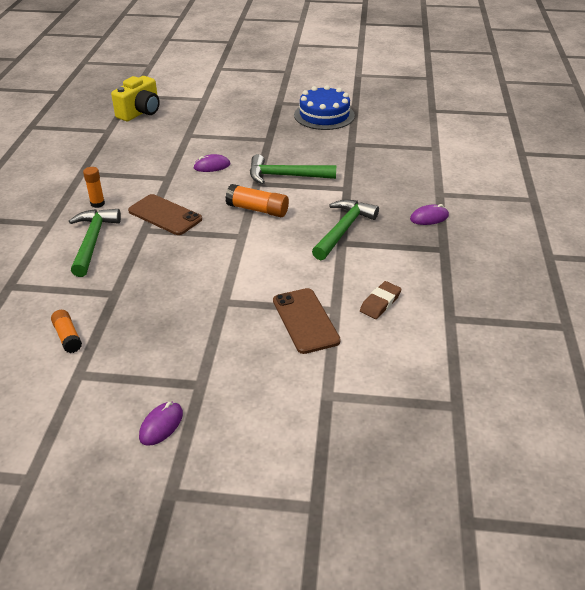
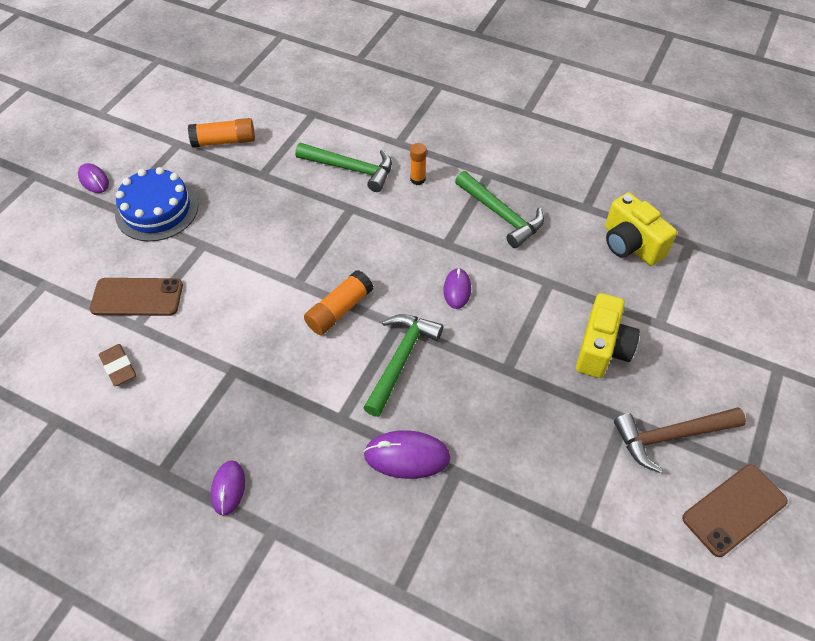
camera: 110 degrees right, 15 degrees up
orange glue stick [51,310,82,353] -> orange glue stick [188,118,255,148], size x1.51
brown phone [128,194,202,235] -> brown phone moved to [682,464,788,557]
blue cake [294,85,355,130] -> blue cake moved to [115,167,198,242]
green hammer [312,200,379,260] -> green hammer moved to [455,171,544,248]
none -> purple mouse [363,430,451,479]
none -> yellow camera [576,293,640,378]
none -> brown hammer [614,407,746,473]

